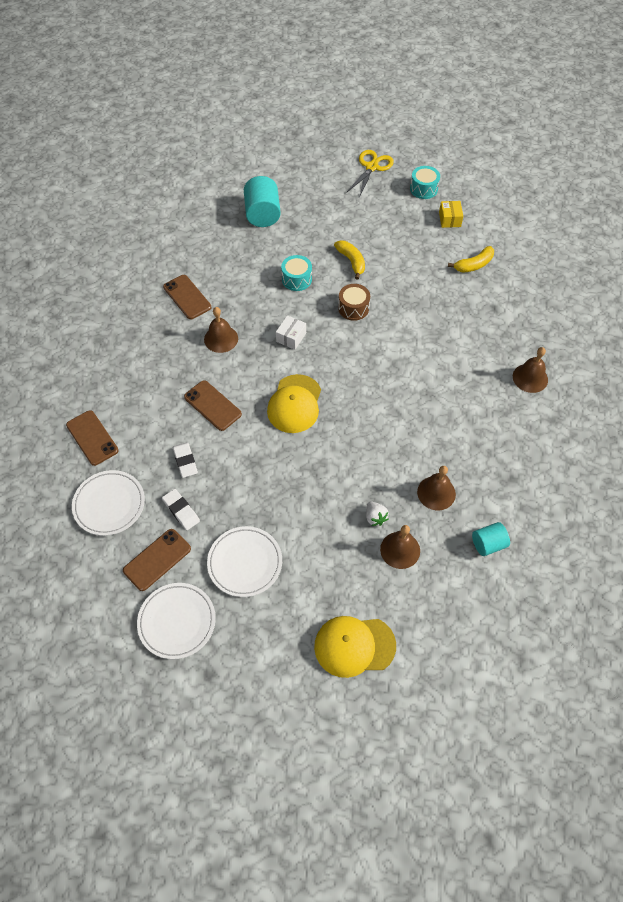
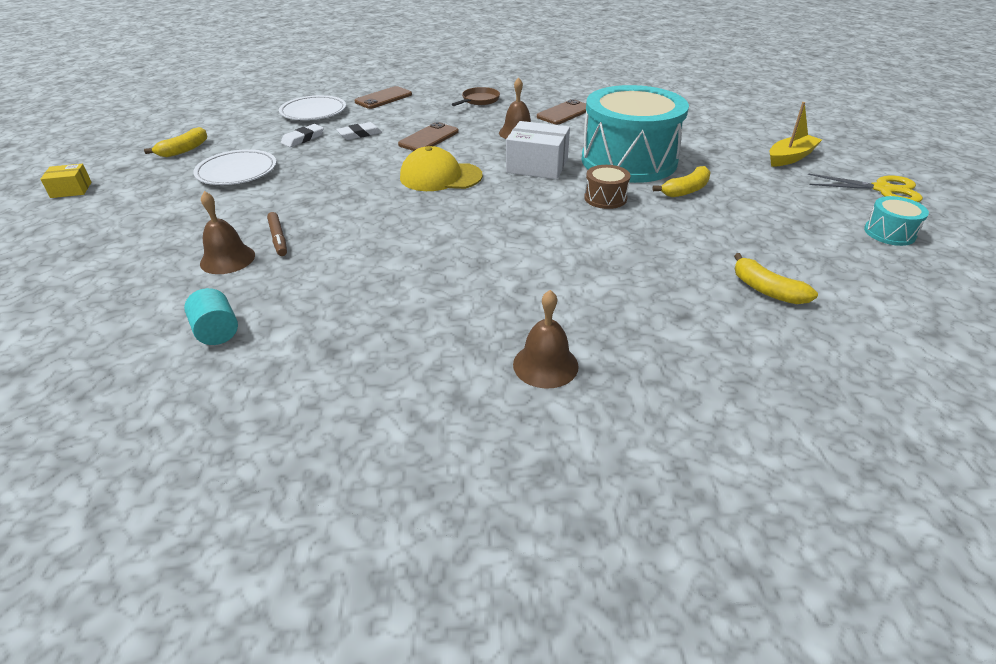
camera: 80 degrees right, 20 degrees down
brown phone [123,529,191,591] -> none
white plate [137,583,216,659] -> yellow banana [144,127,207,157]
turquoise cylinder [244,176,281,227] -> none
white box [276,315,306,350] -> white box [506,121,570,179], size x1.78
turquoise drum [281,255,312,291] -> turquoise drum [582,85,689,183], size x2.47
yellow cap [314,616,396,678] -> none
white strawberry [366,502,389,526] -> brown marker [267,212,287,256]
brown bell [417,466,456,510] -> none
yellow box [439,201,463,228] -> yellow box moved to [40,164,92,198]
none -> brown pan [451,87,500,106]
none -> yellow boat [769,102,822,167]

